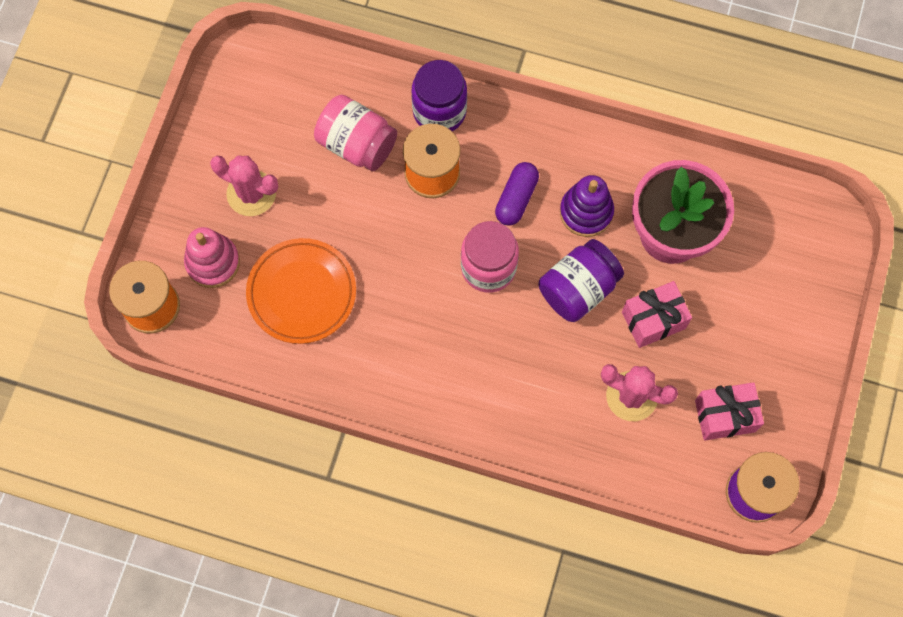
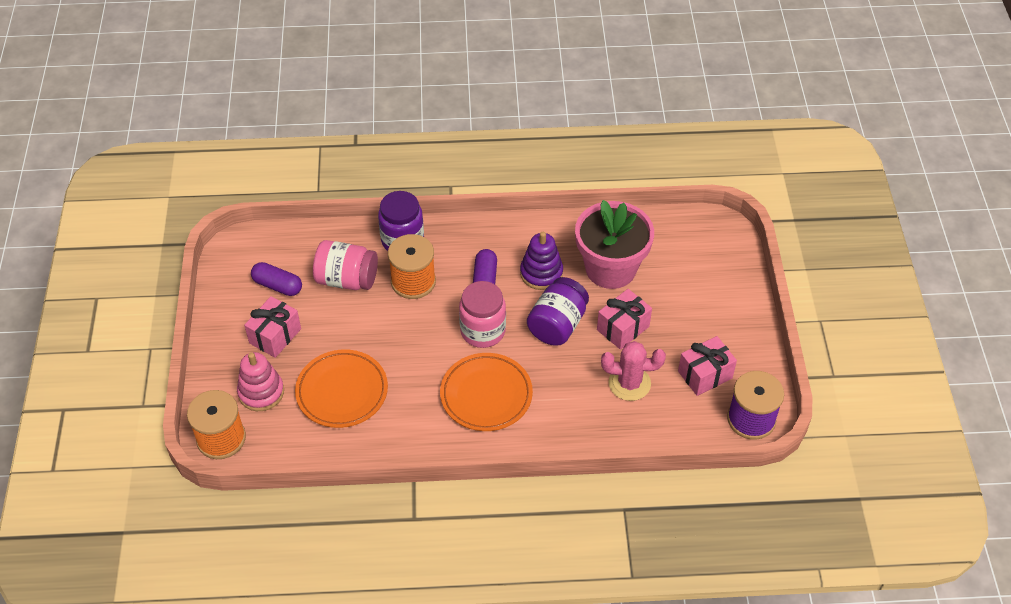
camera: 20 degrees left, 20 degrees down
pink cactus [210,155,278,216] -> pink gift [244,296,301,358]
none -> purple capsule [251,262,302,296]
none -> orange plate [440,353,533,431]

